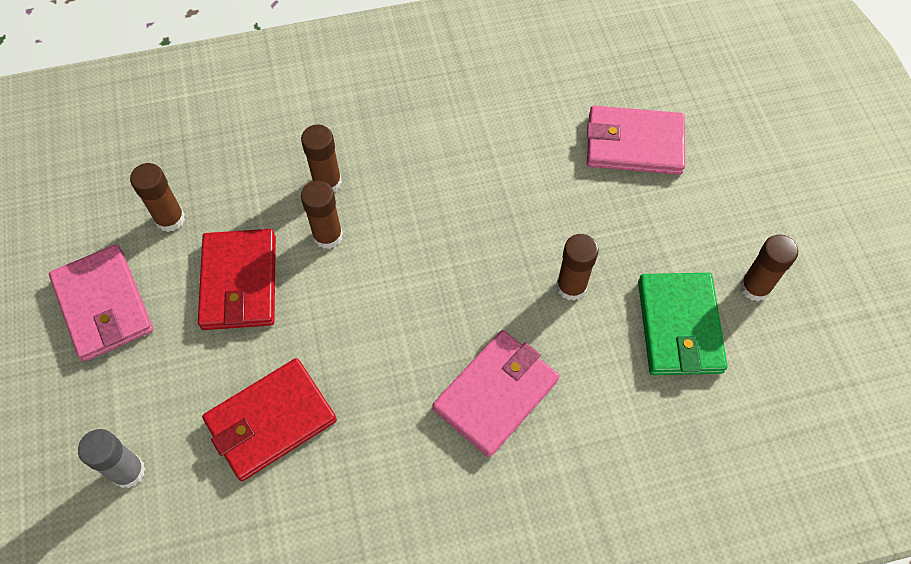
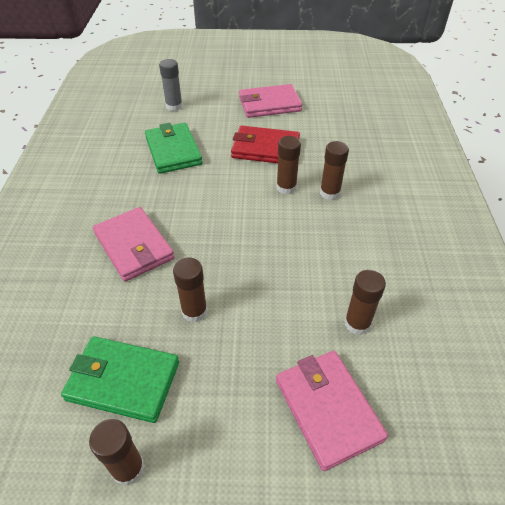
camera: 105 degrees right, 15 degrees down
brown glue stick [130,163,185,232] -> brown glue stick moved to [344,270,386,335]
red wallet [202,358,337,481] -> green wallet [145,123,203,174]
pink wallet [587,106,685,175] -> pink wallet turned 45 degrees counterclockwise [276,351,388,471]

